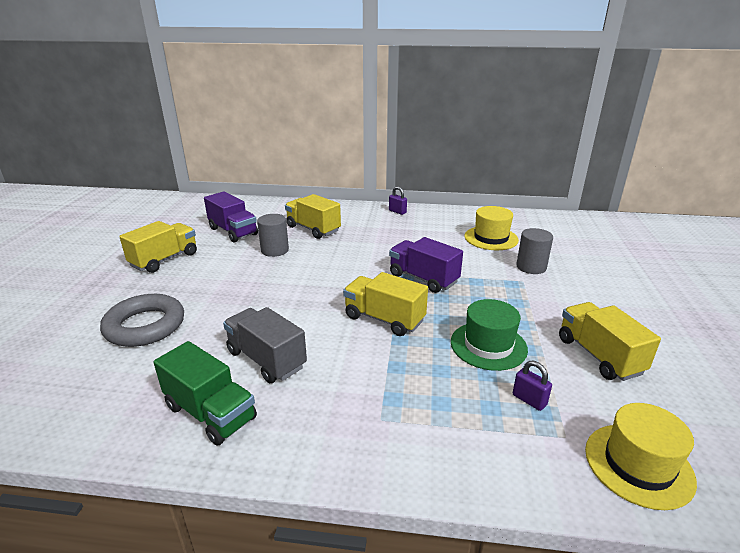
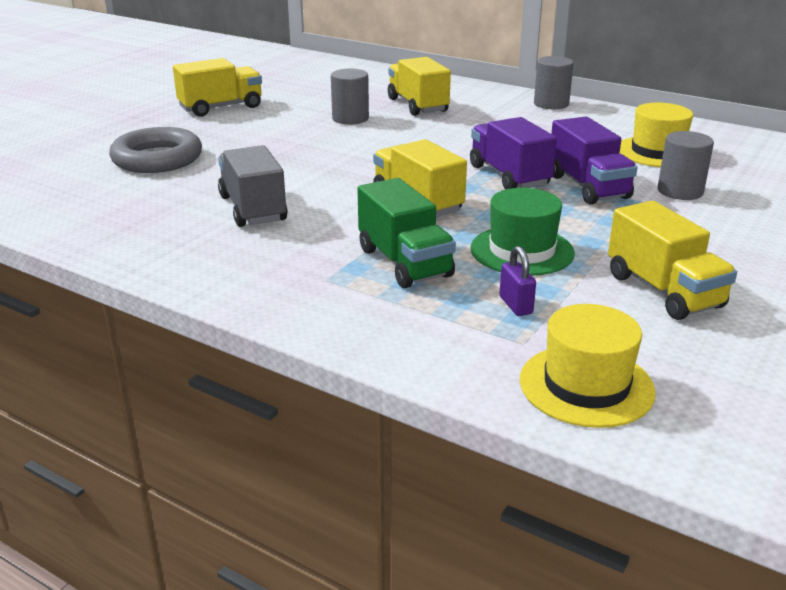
camera: 25 degrees right, 0 degrees up
green truck [153,341,257,445] -> green truck moved to [357,178,456,288]
purple truck [204,191,258,242] -> purple truck moved to [551,117,637,205]
purple padlock [389,186,407,215] -> grey cylinder [534,56,574,109]
yellow truck [559,302,661,381] -> yellow truck turned 150 degrees clockwise [608,201,737,320]

